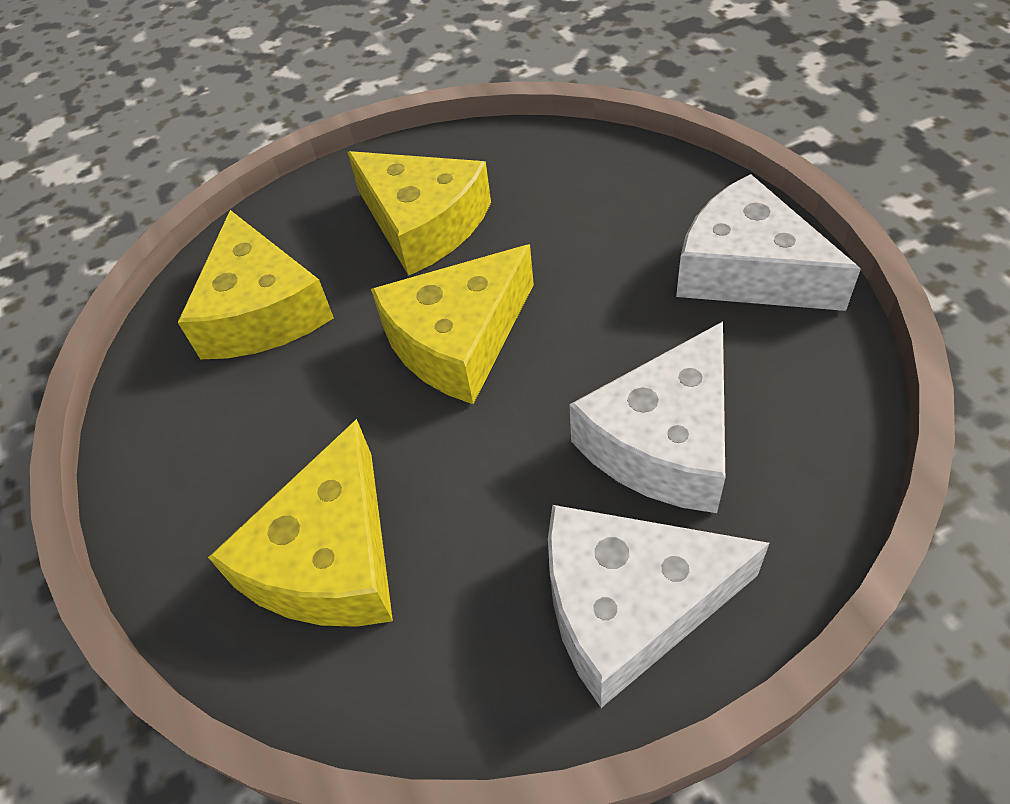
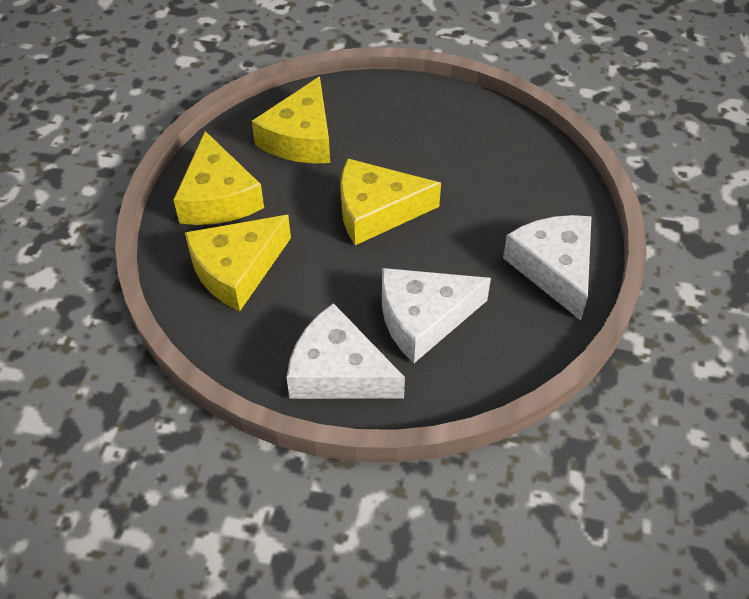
camera: 30 degrees right, 0 degrees up
yellow cheese [347,151,491,276] -> yellow cheese moved to [173,131,264,225]

